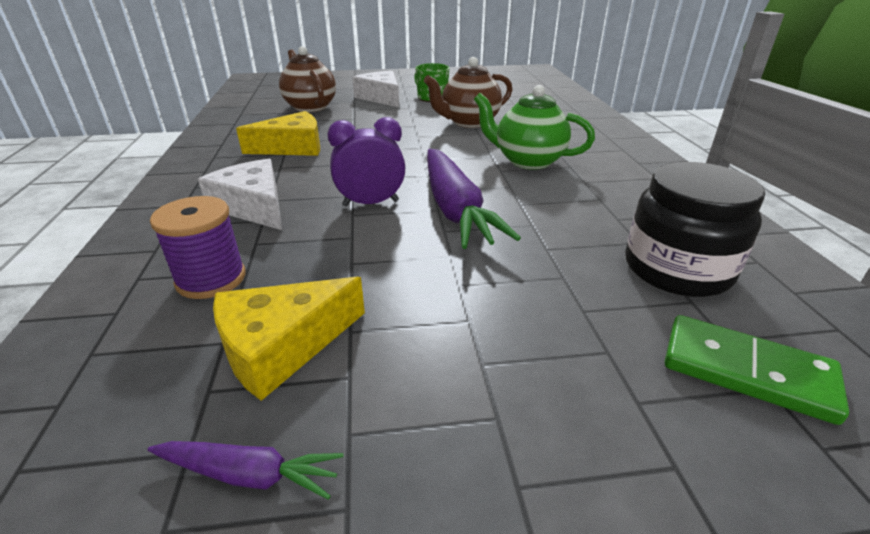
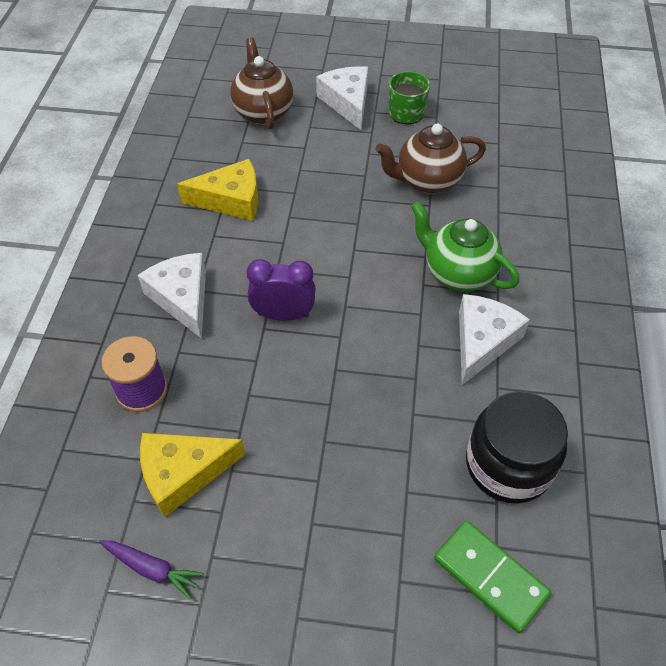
camera: 15 degrees right, 20 degrees up
purple carrot [427,149,521,249] -> none
none -> white cheese [459,294,530,385]

